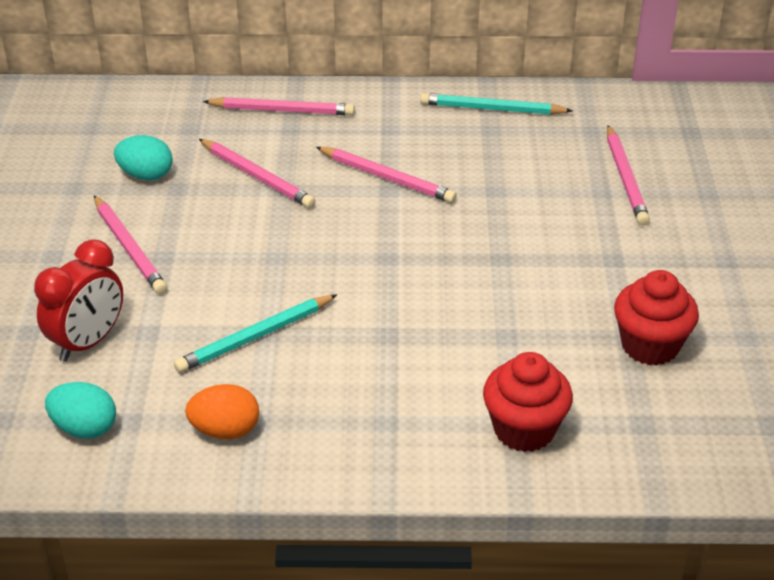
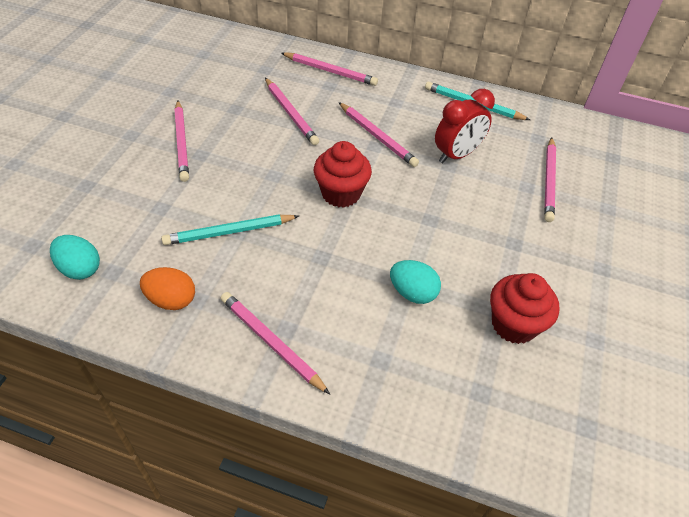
camera: 15 degrees right, 10 degrees up
red clock [34,239,123,362] -> red clock moved to [435,89,495,163]
turquoise egg [114,135,173,180] -> turquoise egg moved to [390,260,441,304]
red cupcake [483,352,573,452] -> red cupcake moved to [314,141,372,208]
none -> pink pencil [220,292,330,394]

